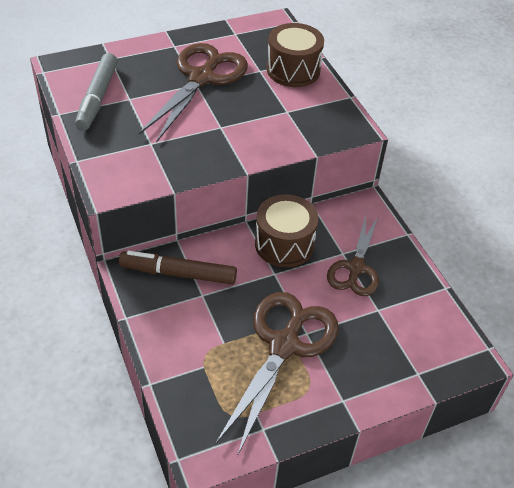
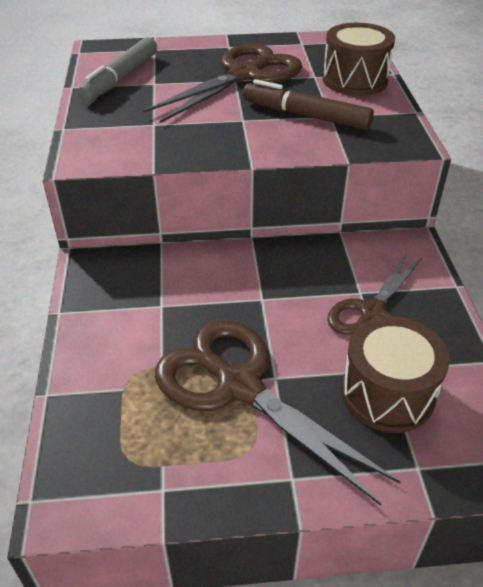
camera: 20 degrees right, 5 degrees down
brown marker [119,251,237,285] -> brown marker moved to [243,79,374,130]
brown scissors [215,292,339,456] -> brown scissors turned 90 degrees counterclockwise [155,320,400,506]
brown drum [255,194,318,268] -> brown drum moved to [341,316,450,433]

